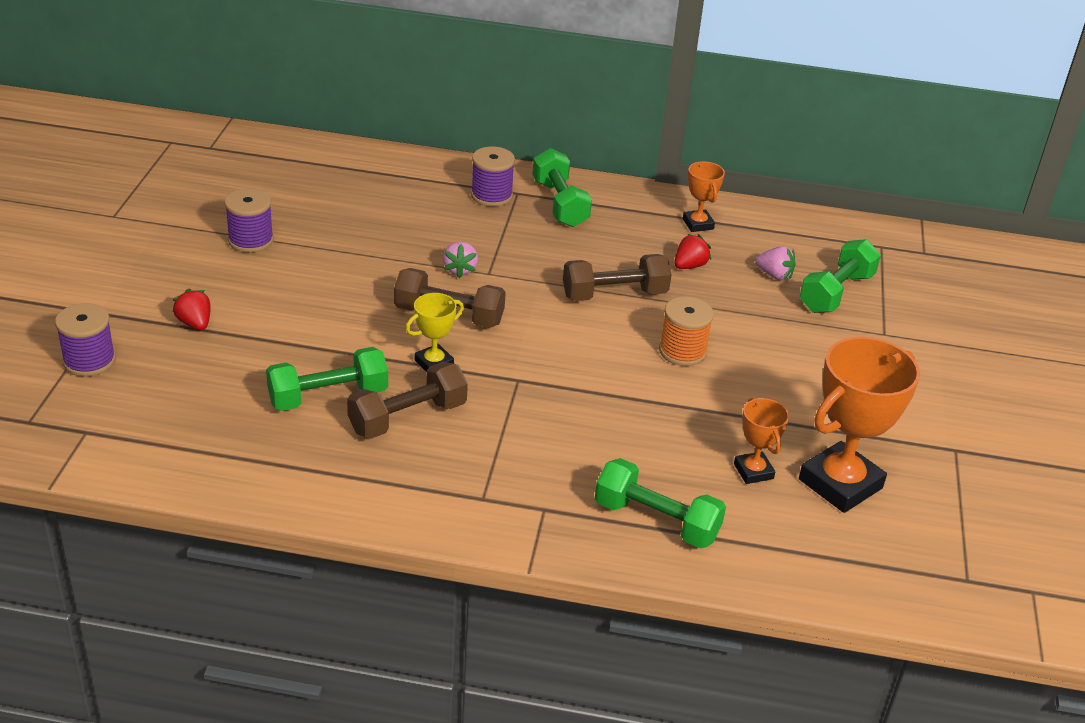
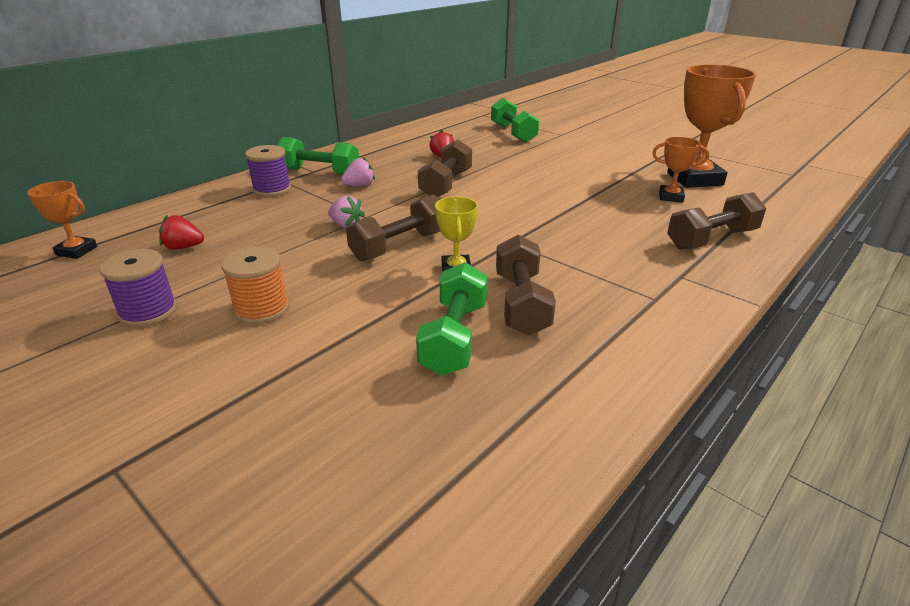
camera: 55 degrees left, 5 degrees down
purple spool [55,303,116,377] -> none
red strawberry [173,289,211,330] -> red strawberry moved to [159,215,204,250]
green dumbbell [595,458,726,548] -> brown dumbbell [667,192,766,250]
orange spool [659,296,714,366] -> orange spool moved to [221,247,289,324]
orange trophy [683,161,725,232] -> orange trophy moved to [27,181,97,259]
pink strawberry [755,246,796,280] -> pink strawberry moved to [341,157,375,186]

